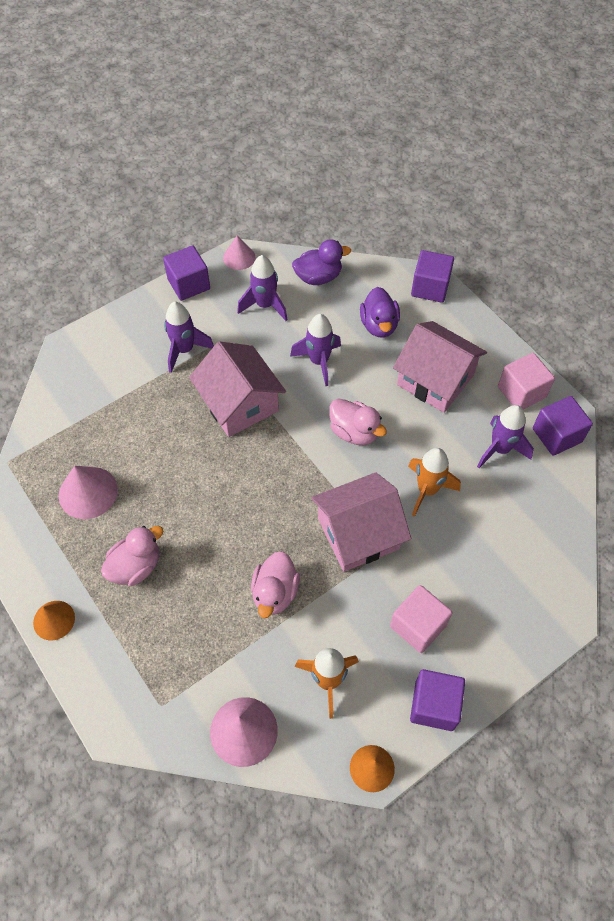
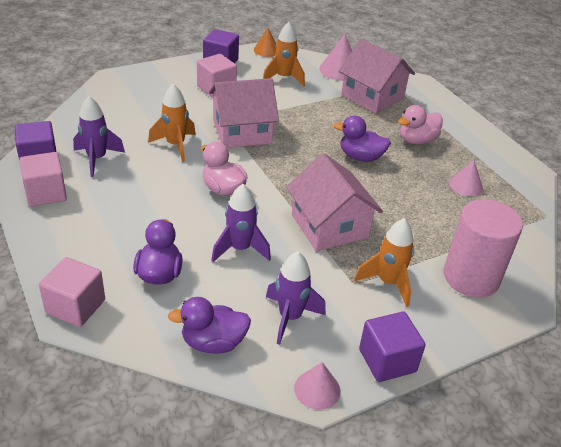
camera: 175 degrees left, 20 degrees down
orange cone [33,601,75,640] -> none
pink cone [59,466,118,519] -> pink cone [449,160,483,196], size x0.65
purple rocket [164,302,214,373] -> orange rocket [355,218,414,307]
pink duck [251,551,300,618] -> none
pink house [393,321,487,413] -> pink house moved to [339,39,415,113]
purple cube [411,250,454,303] -> pink cube [39,257,105,327]
none -> purple duck [334,115,391,162]
none -> pink cylinder [444,199,523,297]

